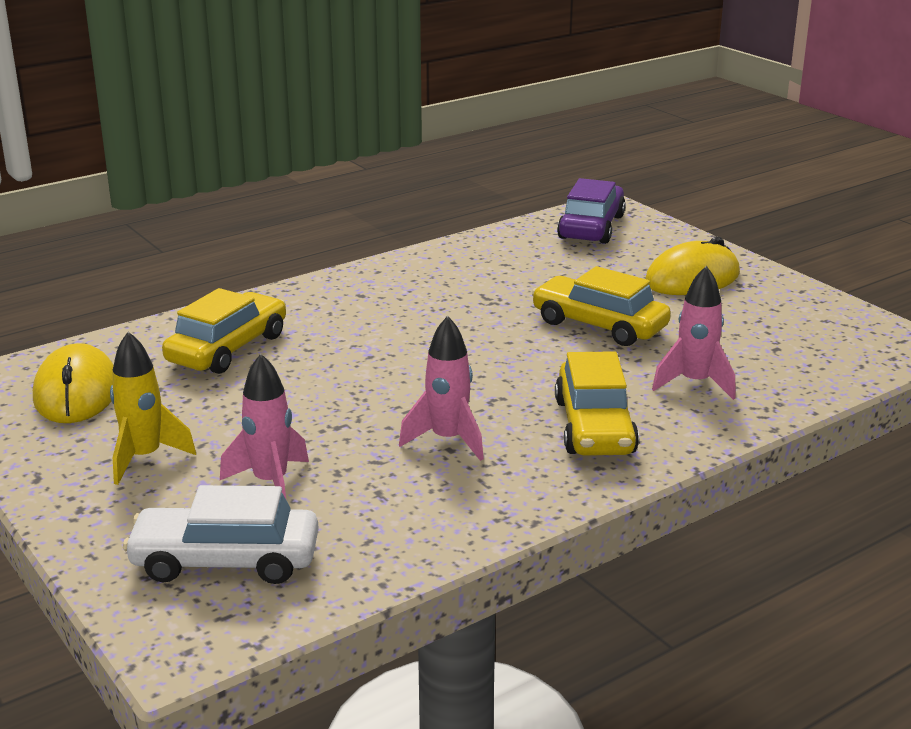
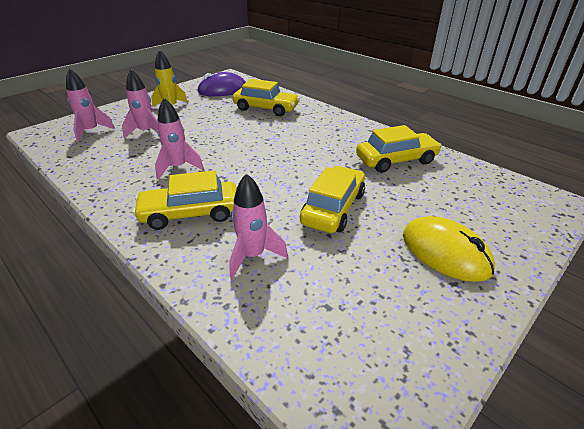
camera: 80 degrees right, 10 degrees up
yellow mouse [33,343,114,423] -> purple mouse [197,72,246,96]
white car [123,485,319,584] -> pink rocket [66,68,115,142]
purple car [557,178,626,244] -> none
none -> yellow car [356,125,442,173]

